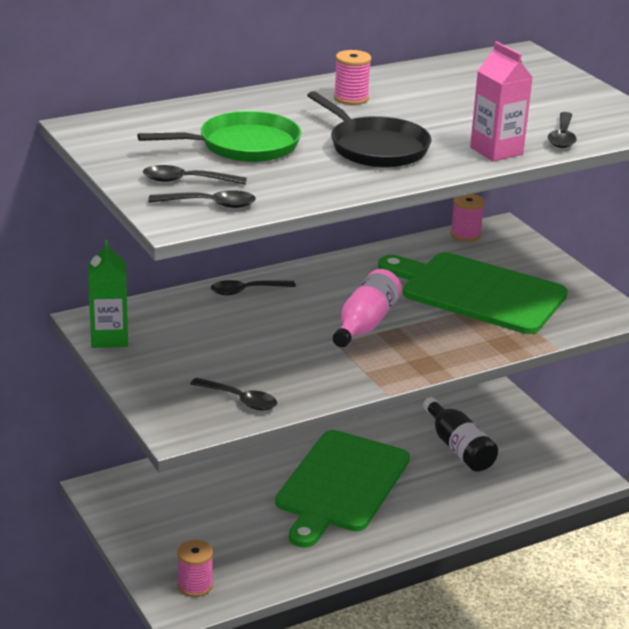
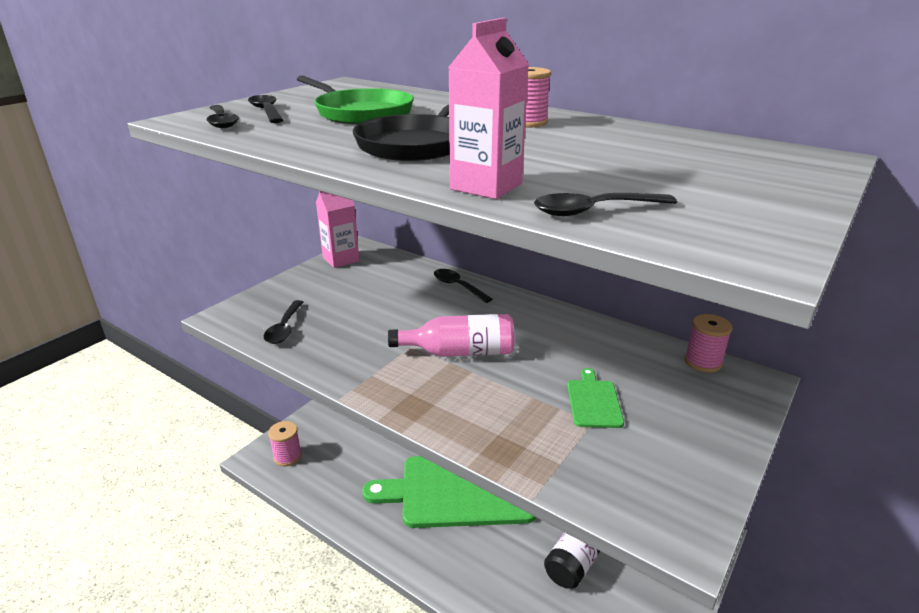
camera: 65 degrees right, 0 degrees up
green carton [88,240,128,348] -> pink carton [316,191,359,268]
green cutting board [378,252,568,334] -> green cutting board [567,368,624,428], size x0.40

